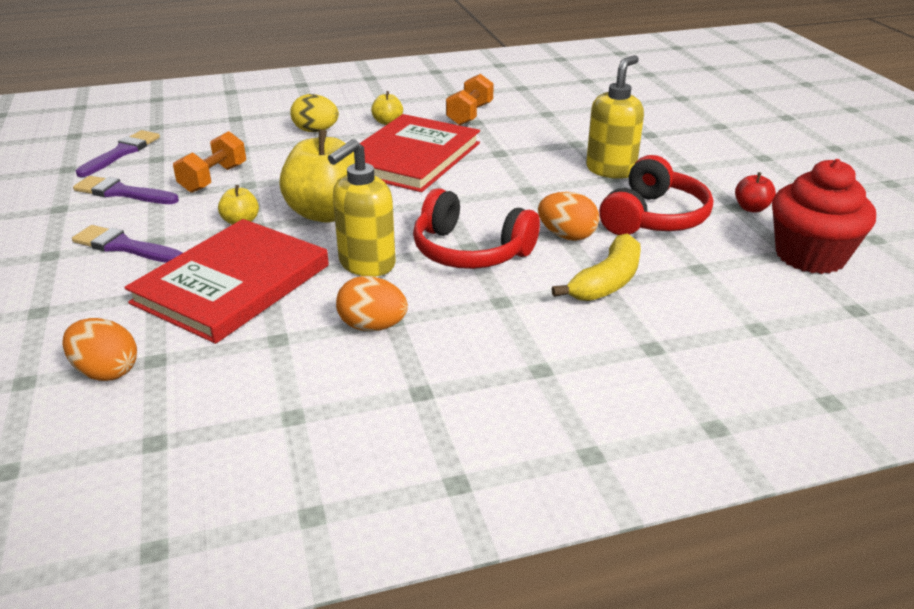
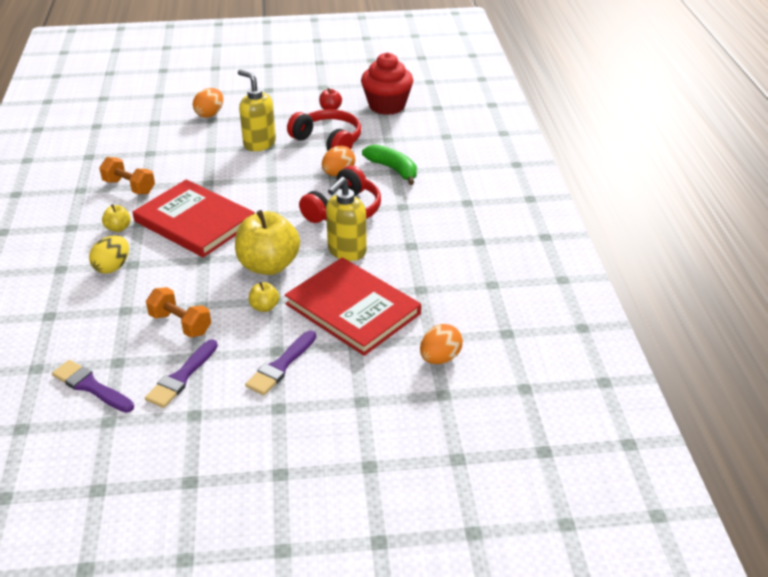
camera: 80 degrees left, 5 degrees up
yellow soap dispenser [328,139,396,276] -> yellow soap dispenser turned 75 degrees clockwise [326,177,367,261]
orange egg [336,276,408,331] -> orange egg moved to [193,88,223,118]
yellow banana [552,233,641,301] -> green banana [362,144,417,185]

